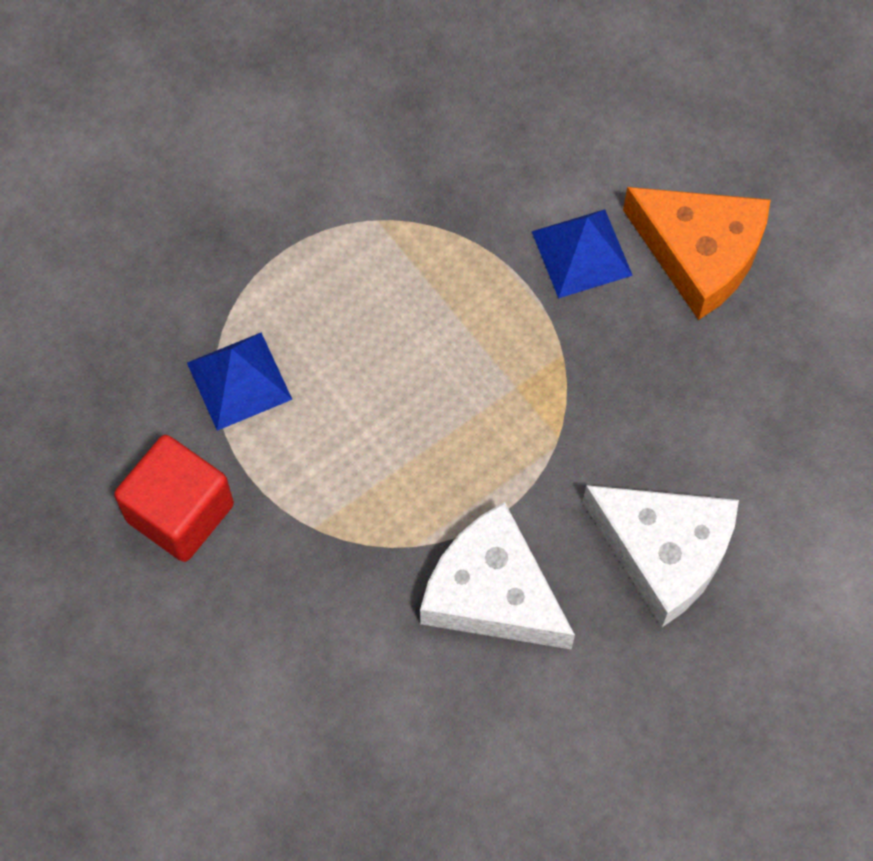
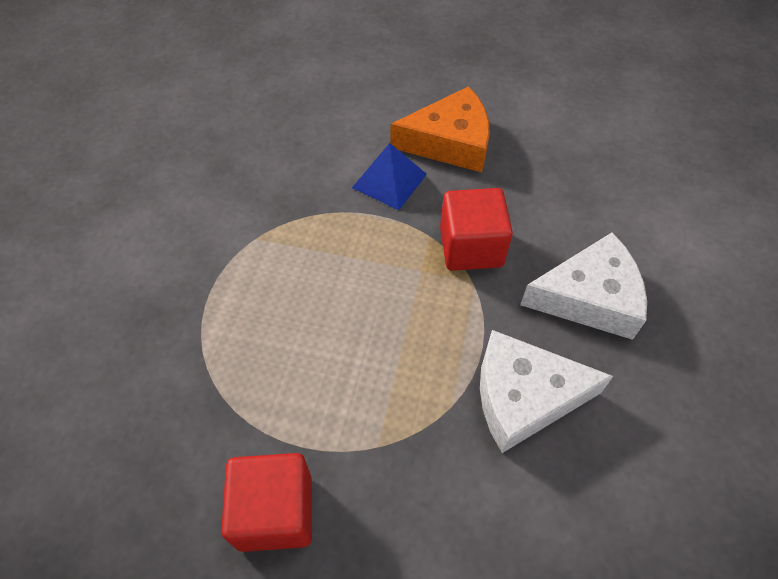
camera: 40 degrees left, 10 degrees down
blue pyramid [187,333,293,431] -> none
none -> red cube [440,188,513,271]

